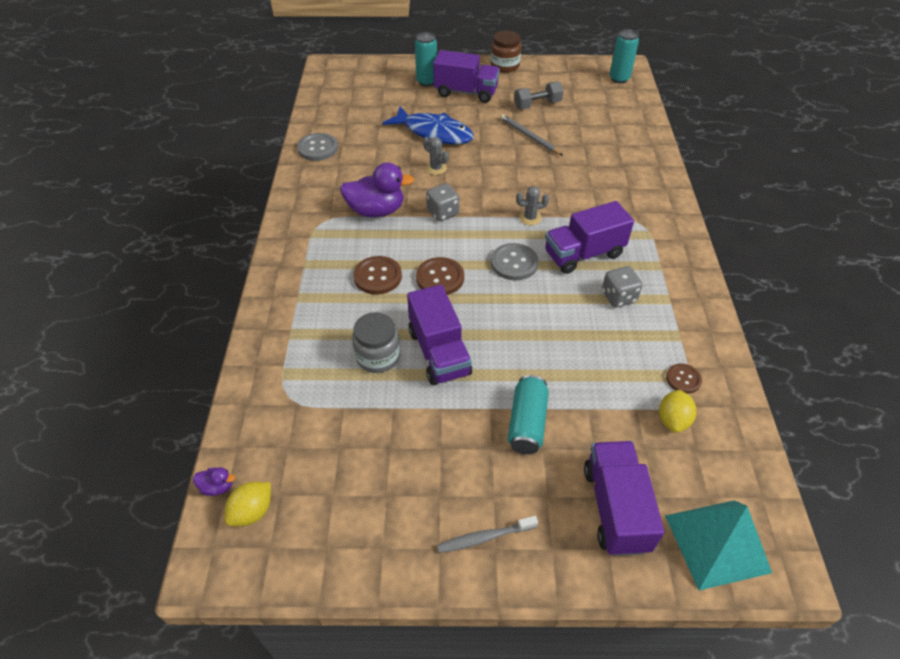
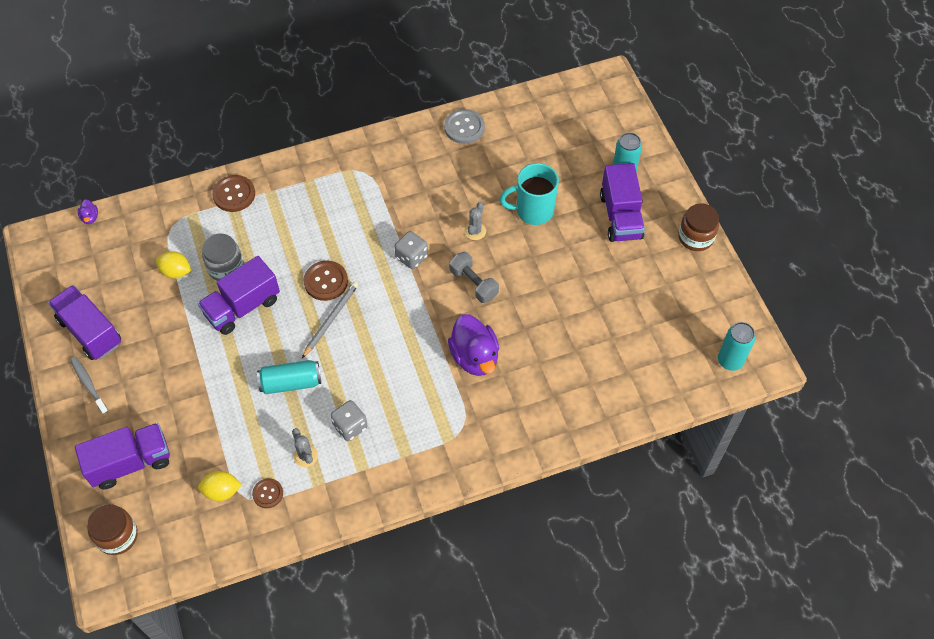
camera: 70 degrees right, 10 degrees up
yellow lemon [225,482,271,526] -> yellow lemon moved to [156,251,192,278]
purple duck [340,162,414,217] -> purple duck moved to [448,314,499,376]
brown button [353,256,402,295] -> brown button moved to [212,175,255,212]
blue fish [382,106,474,144] -> turquoise mug [500,163,559,225]
grey button [491,243,538,280] -> none
grey pencil [500,114,563,155] -> grey pencil moved to [302,282,358,358]
turquoise can [507,375,549,454] -> turquoise can moved to [257,360,321,394]
grey dumbbell [514,82,563,109] -> grey dumbbell moved to [449,252,499,303]
grey cactus [516,186,549,225] -> grey cactus moved to [292,428,318,467]
purple truck [545,201,634,274] -> purple truck moved to [48,285,121,360]
turquoise pyramid [665,500,772,590] -> brown jar [87,504,138,555]

